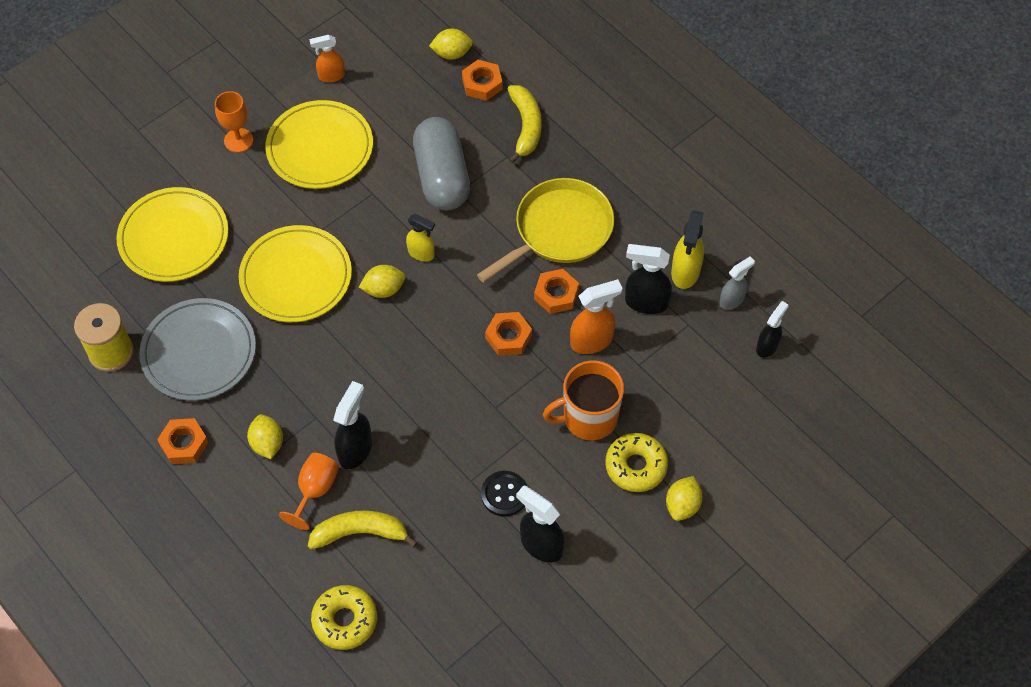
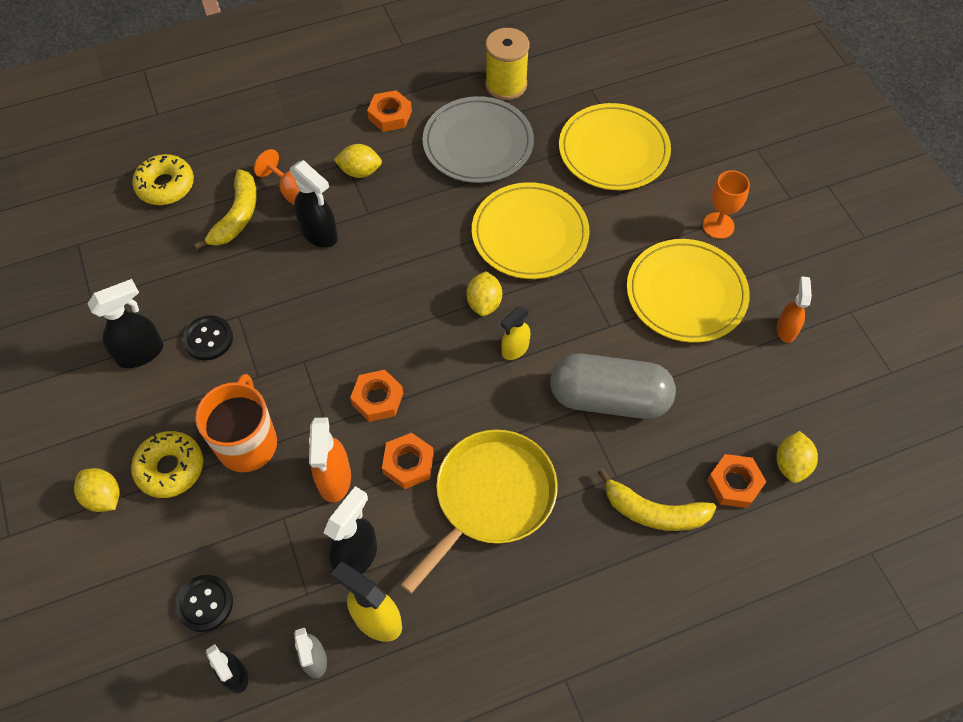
camera: 110 degrees right, 0 degrees up
yellow pan [477,178,614,283] -> yellow pan turned 120 degrees counterclockwise [400,430,558,594]
none -> black button [175,575,233,632]

